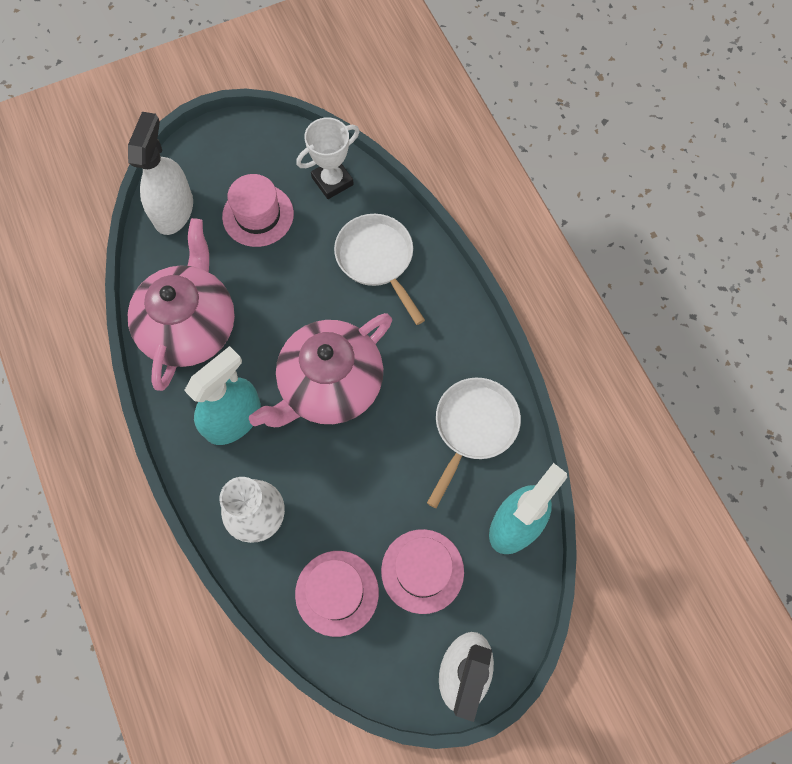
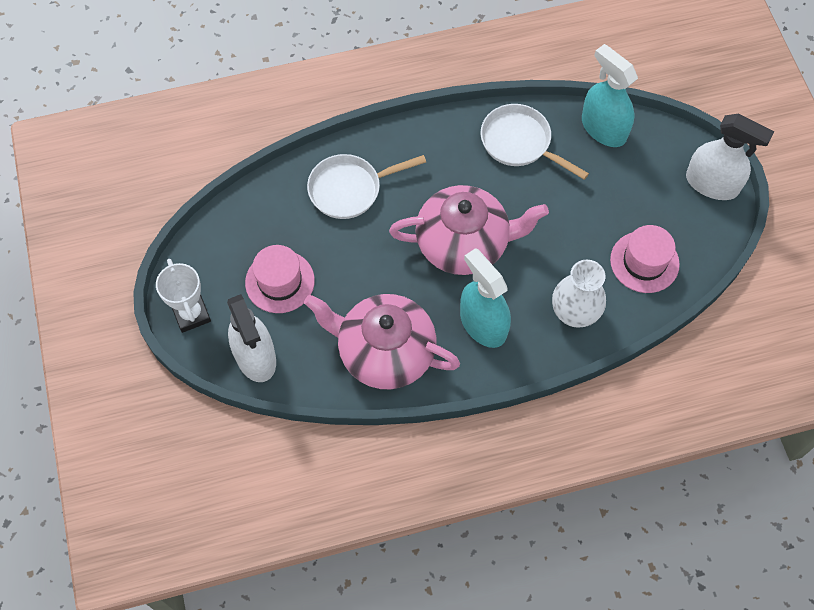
camera: 80 degrees left, 5 degrees down
white spray bottle [128,112,193,235] -> white spray bottle turned 135 degrees counterclockwise [227,294,276,382]
pink teapot [249,313,392,427] -> pink teapot turned 60 degrees counterclockwise [389,185,549,275]
white trophy [296,117,360,199] -> white trophy moved to [156,259,211,333]
pink hat [381,529,464,614] -> none

